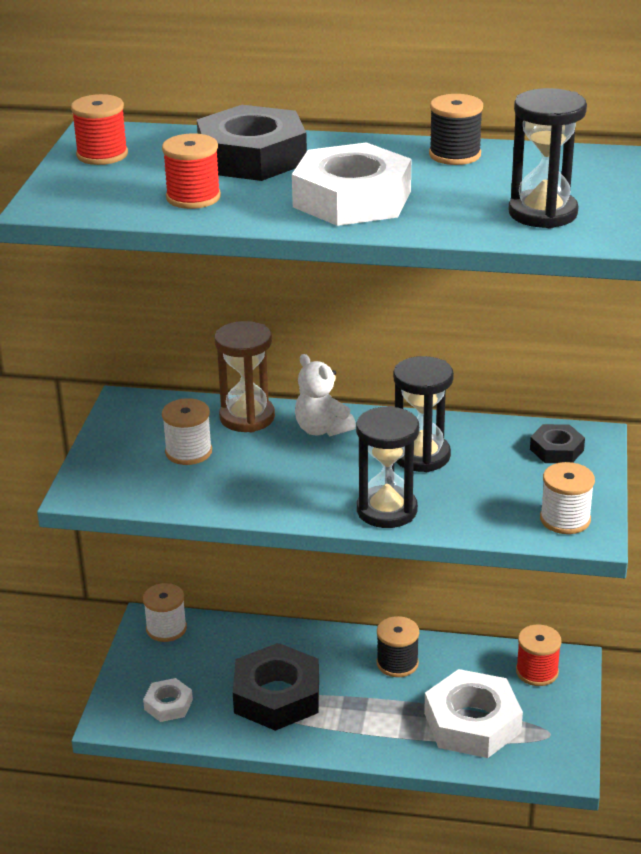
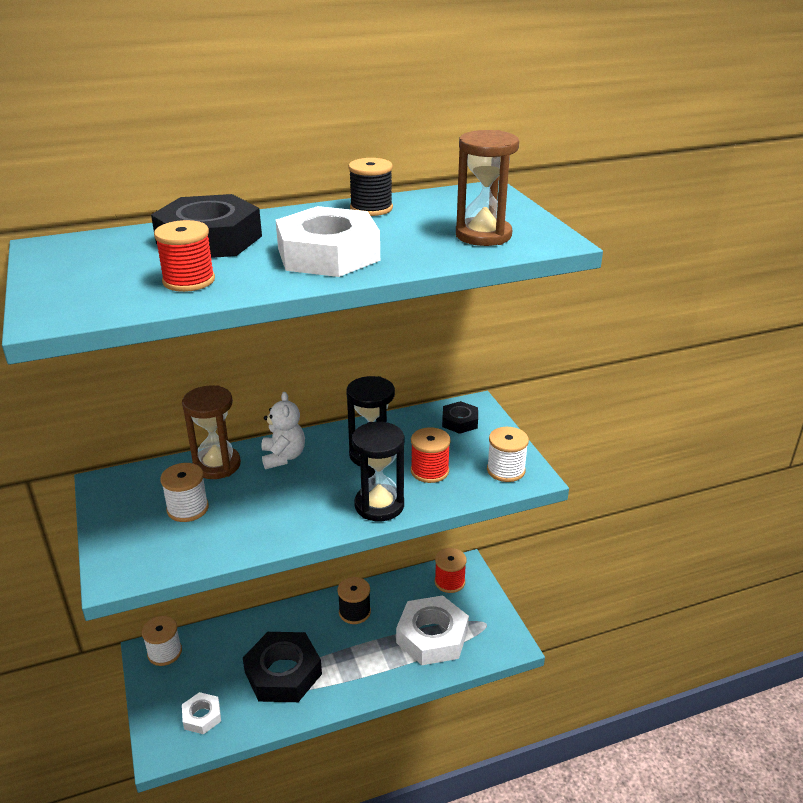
camera: 30 degrees left, 0 degrees up
red spool [71,94,128,165] -> red spool moved to [411,427,451,483]
white teddy bear [295,354,356,436] -> white teddy bear turned 120 degrees counterclockwise [262,392,305,469]
black hourglass [509,88,587,228] -> brown hourglass [456,130,519,246]

